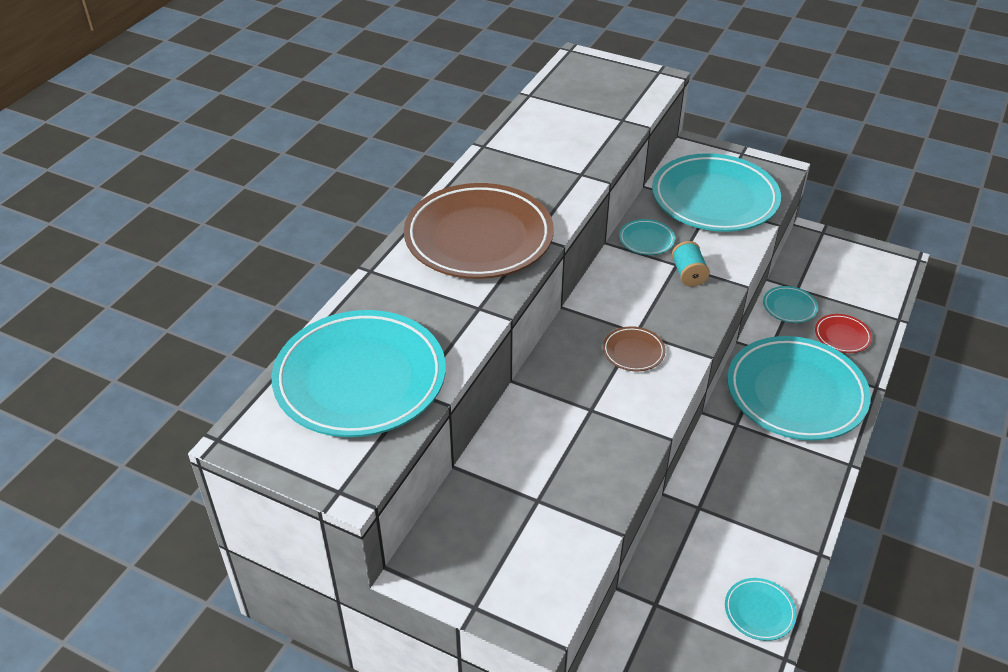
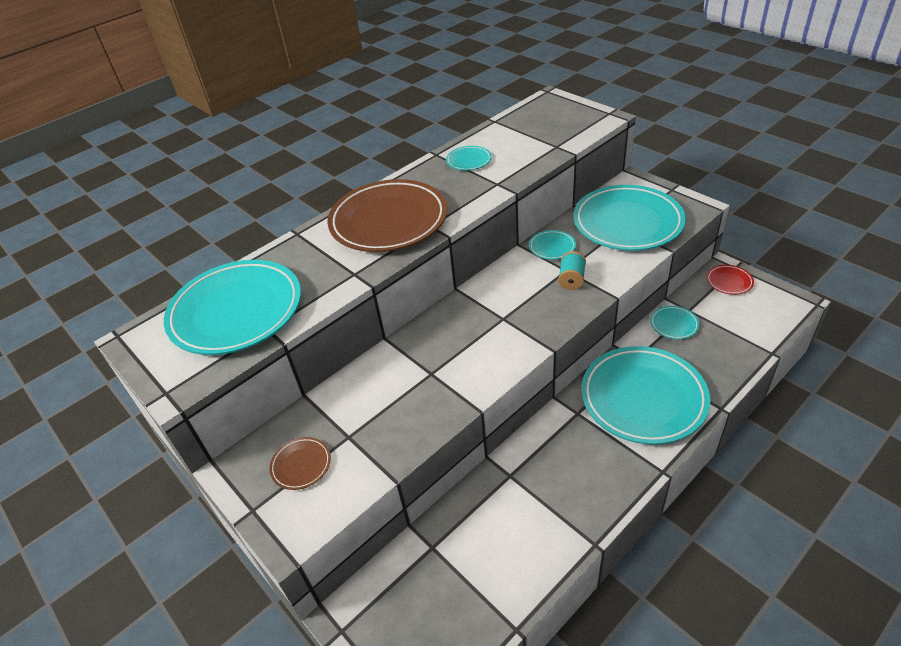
camera: 25 degrees right, 0 degrees up
brown plate [603,326,666,372] -> brown plate moved to [270,437,331,490]
turquoise plate [725,578,797,641] -> turquoise plate moved to [446,146,492,171]
red plate [815,314,872,353] -> red plate moved to [706,265,754,295]

